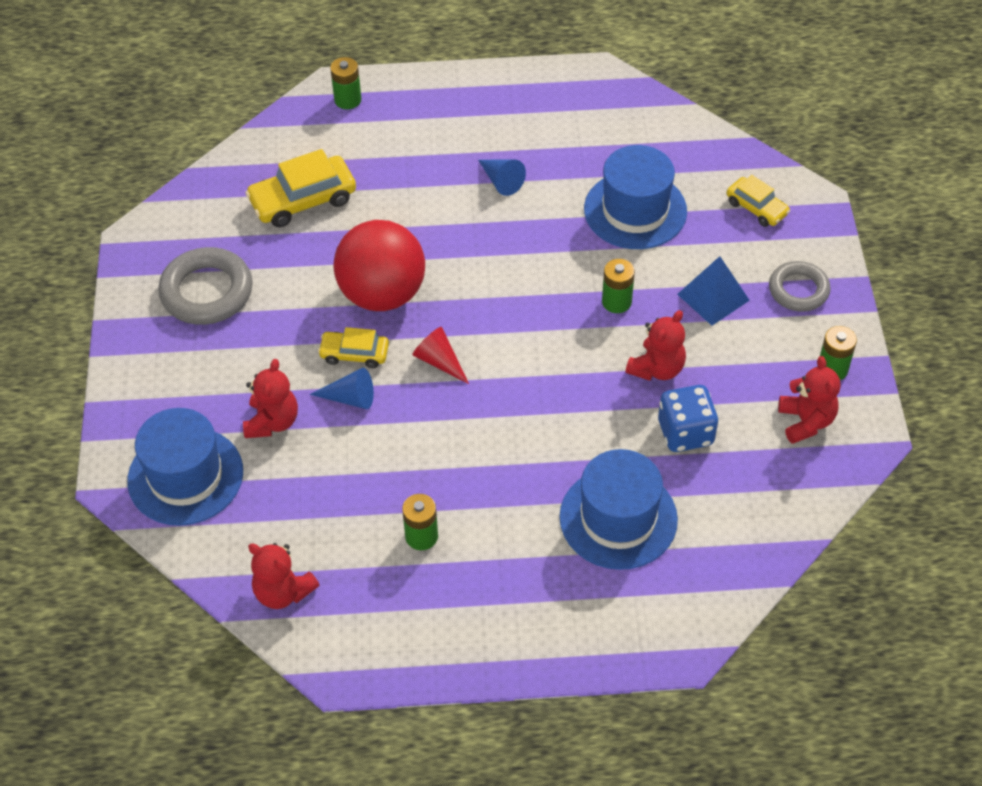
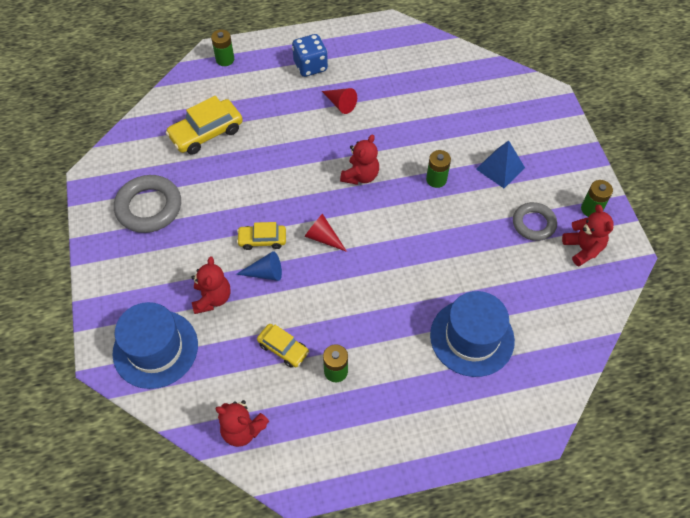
camera: 10 degrees left, 5 degrees up
red ball [333,220,425,311] -> none
blue cone [478,159,526,196] -> red cone [322,88,357,114]
blue hat [584,145,687,249] -> none
red teddy bear [625,310,686,381] -> red teddy bear moved to [340,134,379,185]
blue dice [658,385,719,452] -> blue dice moved to [292,34,328,77]
yellow car [727,175,790,227] -> yellow car moved to [257,324,309,368]
grey ring [769,261,831,312] -> grey ring moved to [513,202,557,241]

